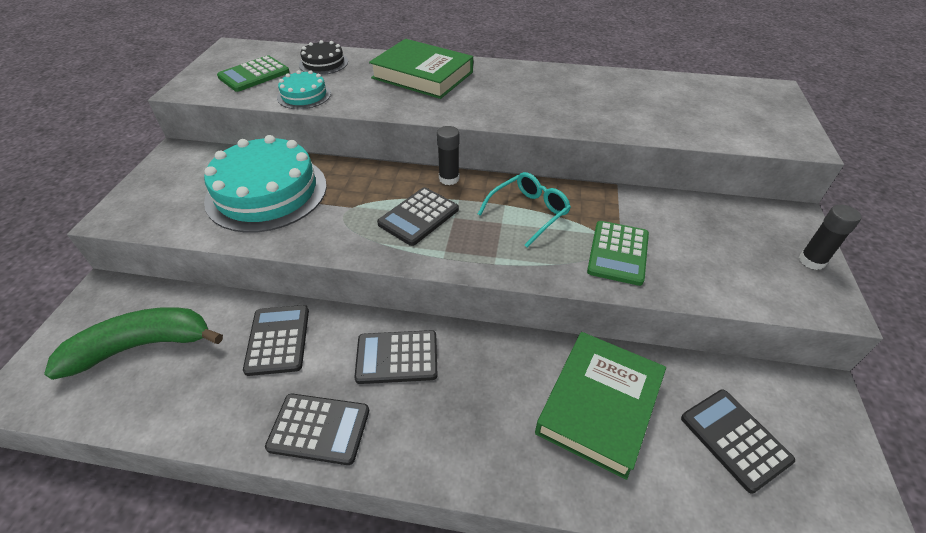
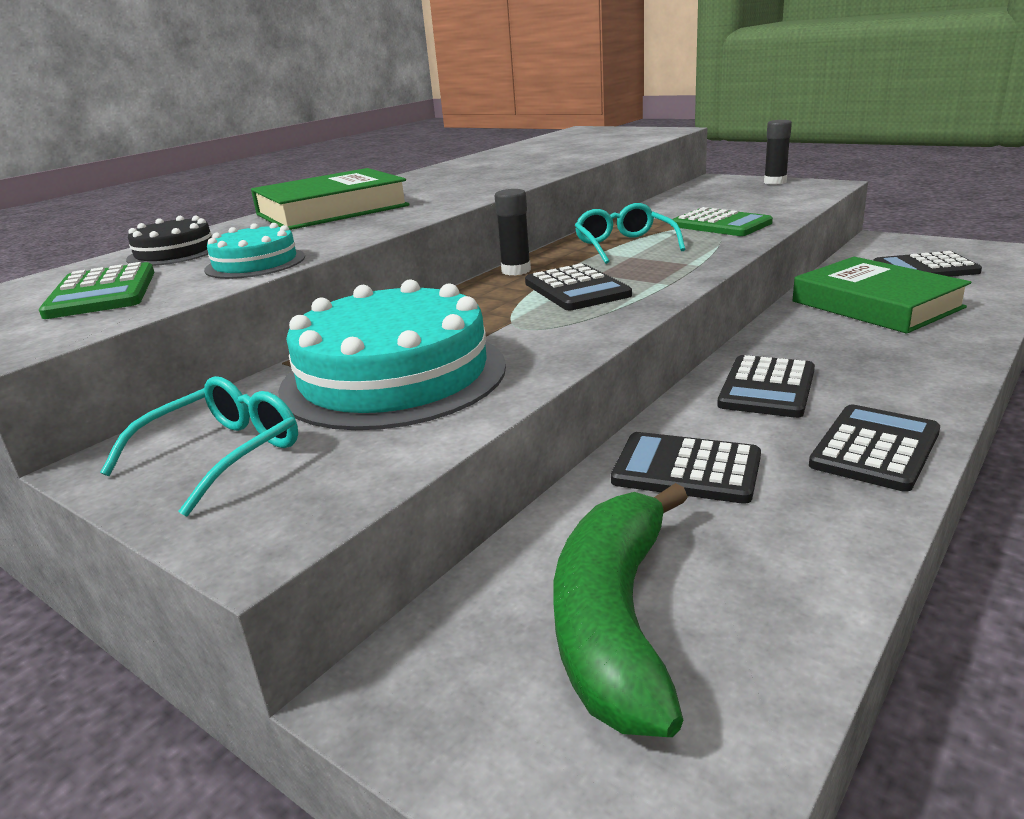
camera: 60 degrees left, 20 degrees down
none -> turquoise glasses [100,376,298,517]

